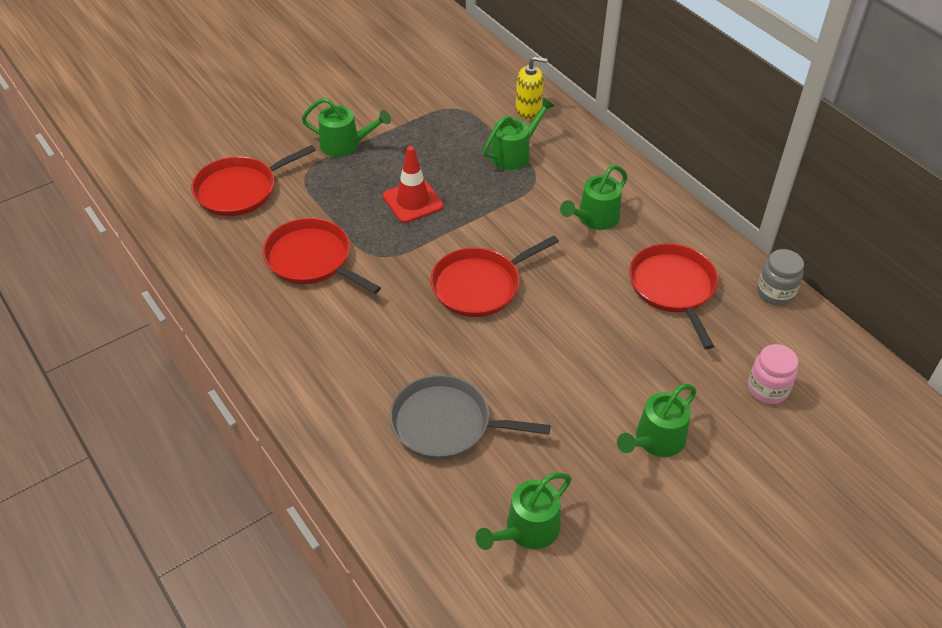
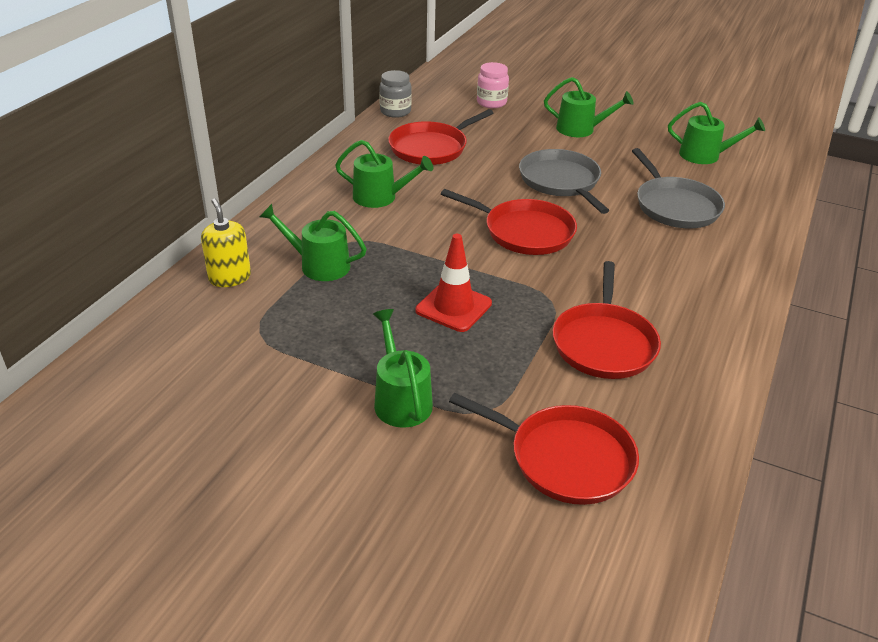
camera: 120 degrees left, 10 degrees down
none -> grey pan [519,149,609,214]

